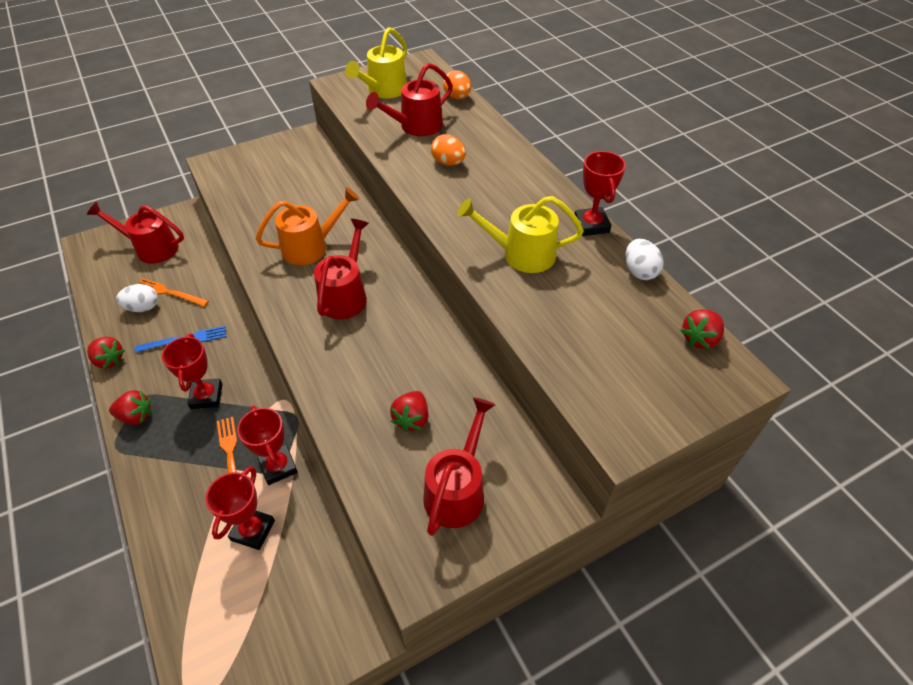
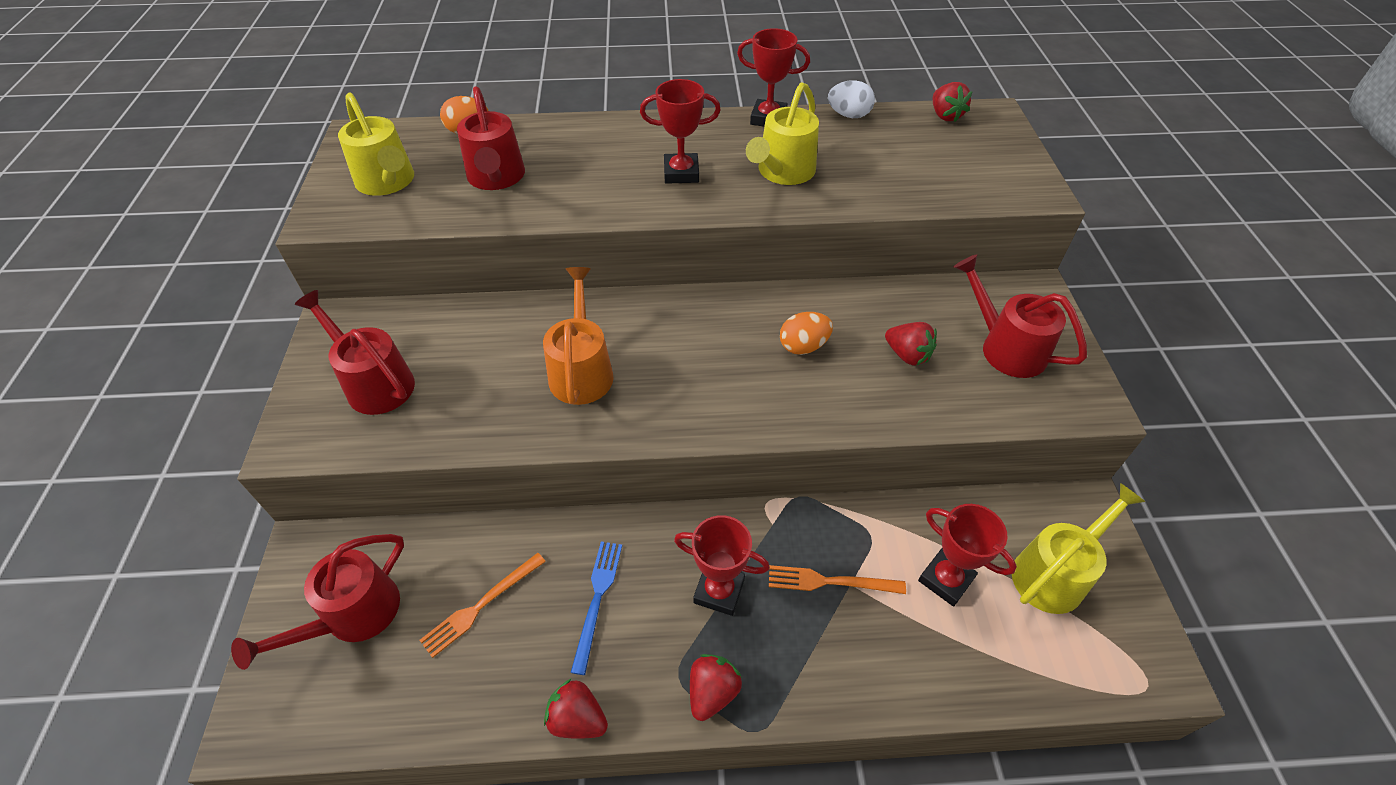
camera: 65 degrees left, 0 degrees up
red strawberry [87,337,125,369] -> red strawberry turned 120 degrees counterclockwise [544,679,608,739]
white egg [116,284,158,312] -> none
red trophy [237,405,298,485] -> red trophy moved to [640,79,721,184]
red watering can [314,219,369,319] -> red watering can moved to [295,290,415,415]
orange egg [431,134,466,166] -> orange egg moved to [780,312,833,355]
none -> yellow watering can [1012,483,1145,614]

